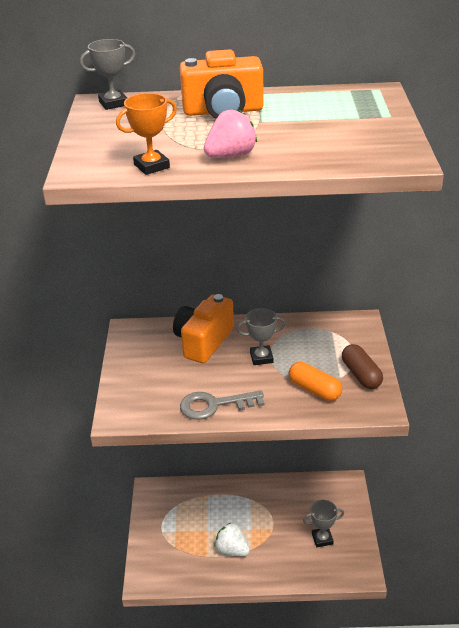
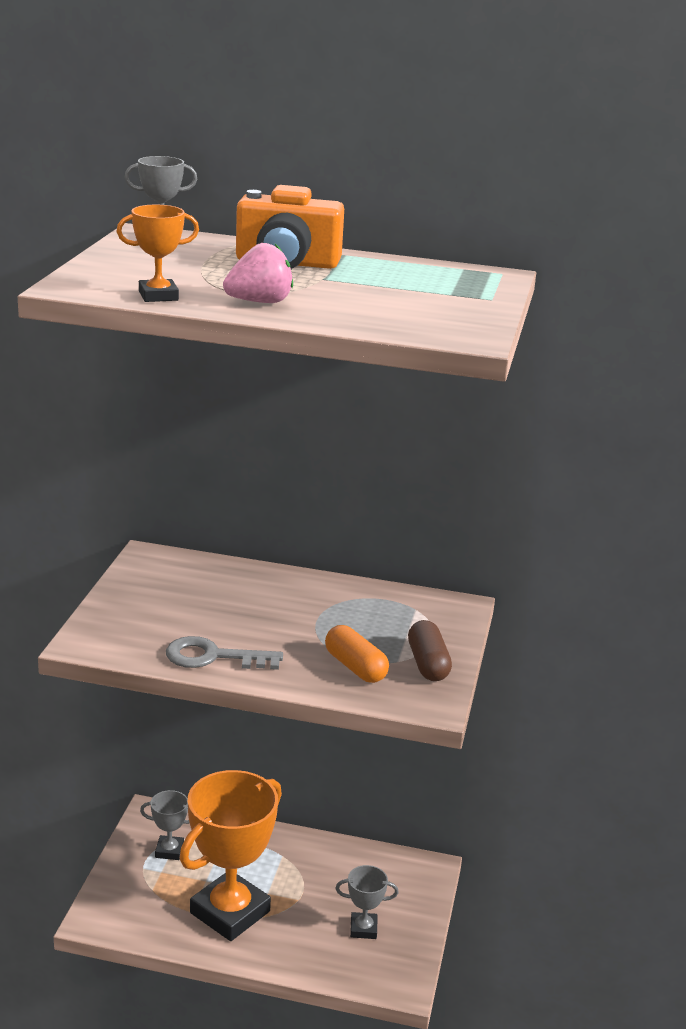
camera: 10 degrees right, 10 degrees down
orange camera [173,294,234,363] -> none
white strawberry [215,523,250,556] -> orange trophy [180,770,282,941]
grey trophy [237,308,286,365] -> grey trophy moved to [140,790,190,860]

